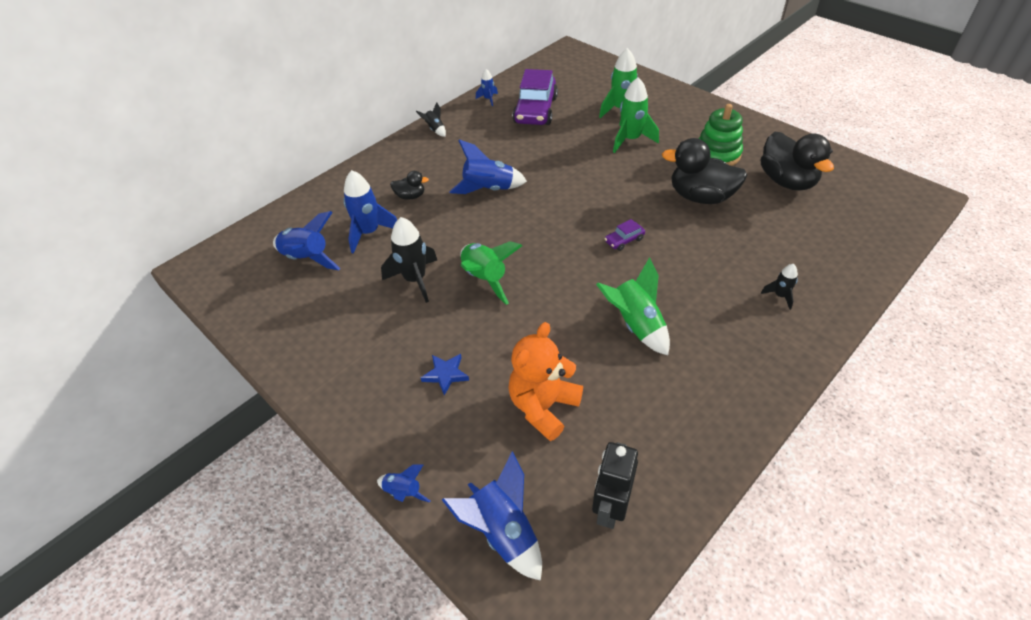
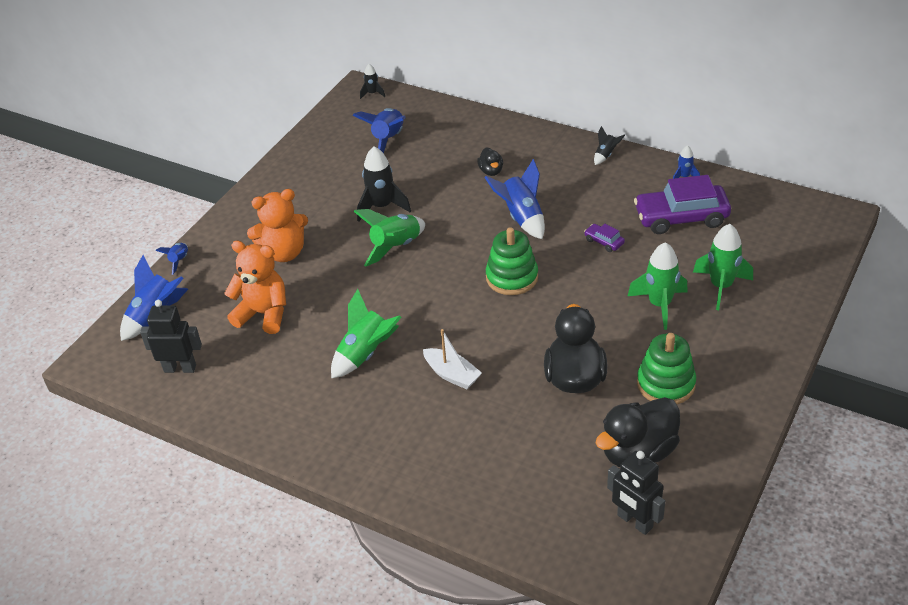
camera: 75 degrees right, 5 degrees down
blue rocket [343,170,397,254] -> none
blue star [421,354,469,396] -> orange teddy bear [247,189,308,262]
purple car [605,219,645,251] -> purple car moved to [584,224,625,252]
black rocket [761,264,798,310] -> black rocket moved to [360,64,385,99]
none -> white boat [423,329,482,389]
none -> green stacking toy [486,227,538,295]
none -> black robot [607,451,665,535]

